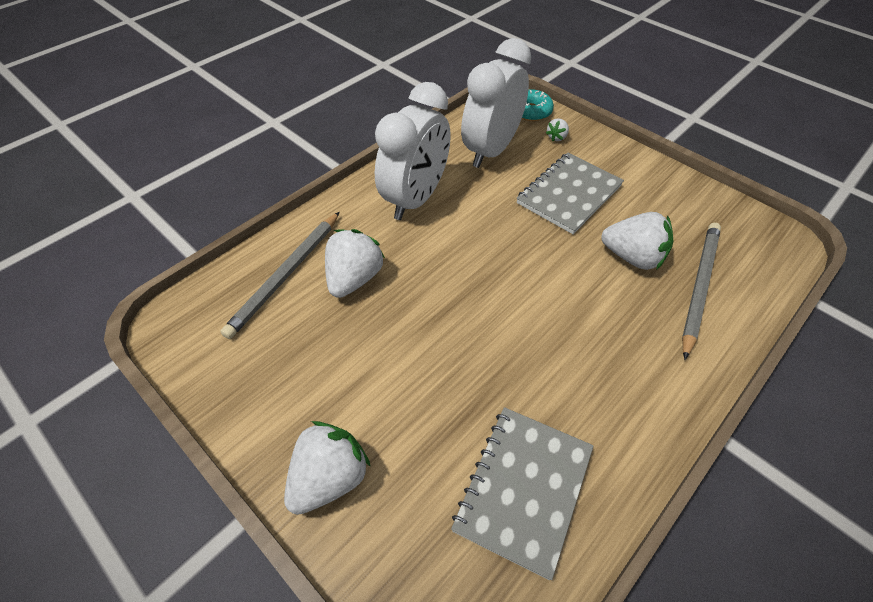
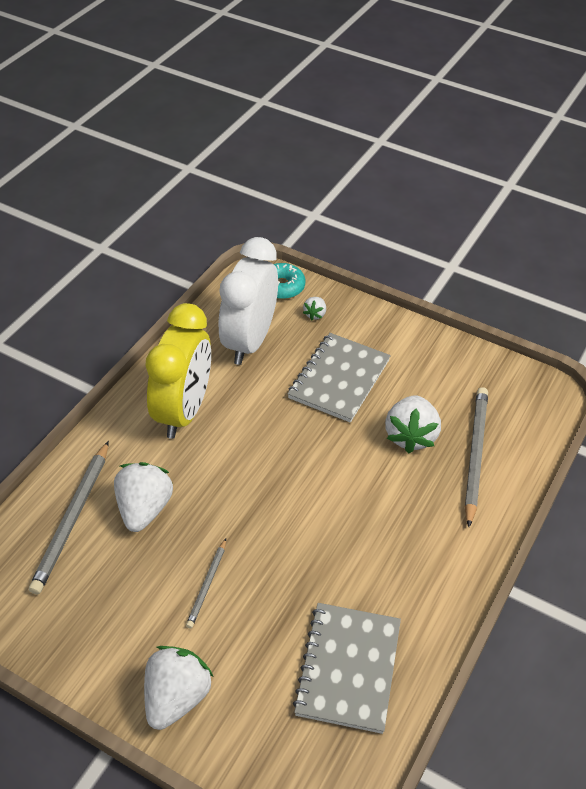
camera: 15 degrees left, 5 degrees down
white clock [375,82,451,220] -> yellow clock [145,303,211,439]
white strawberry [601,212,673,270] -> white strawberry turned 90 degrees clockwise [385,395,441,453]
none -> grey pencil [186,539,226,629]

